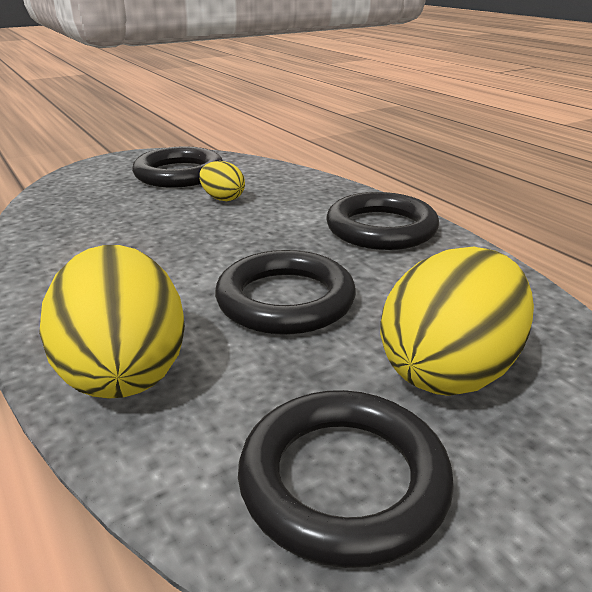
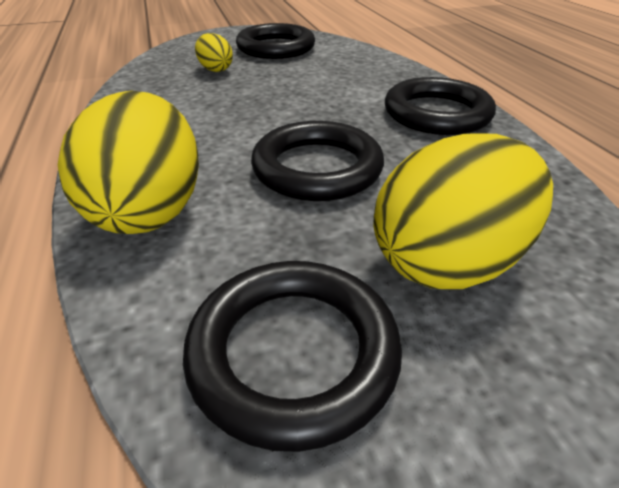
camera: 15 degrees right, 10 degrees up
yellow egg [199,161,245,201] -> yellow egg moved to [195,33,233,72]

